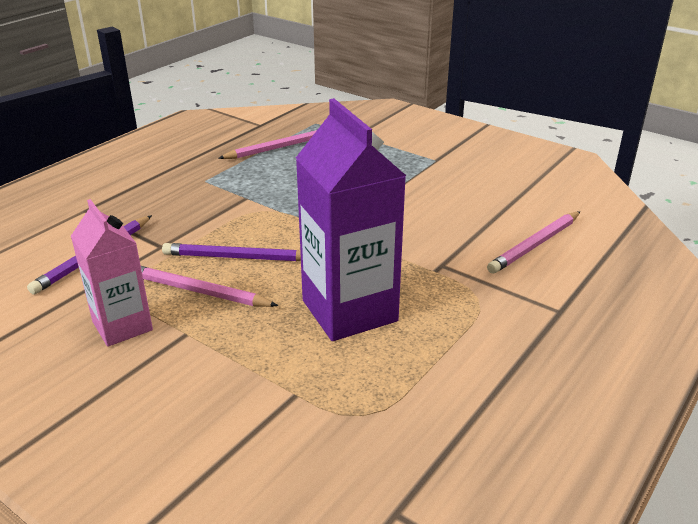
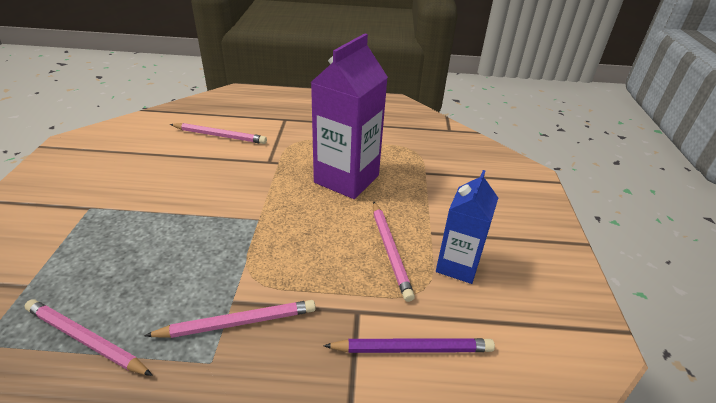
camera: 125 degrees left, 5 degrees up
pink carton [71,199,153,347] -> blue carton [436,170,498,284]
purple pencil [162,243,301,261] -> none
none -> pink pencil [144,300,316,338]

